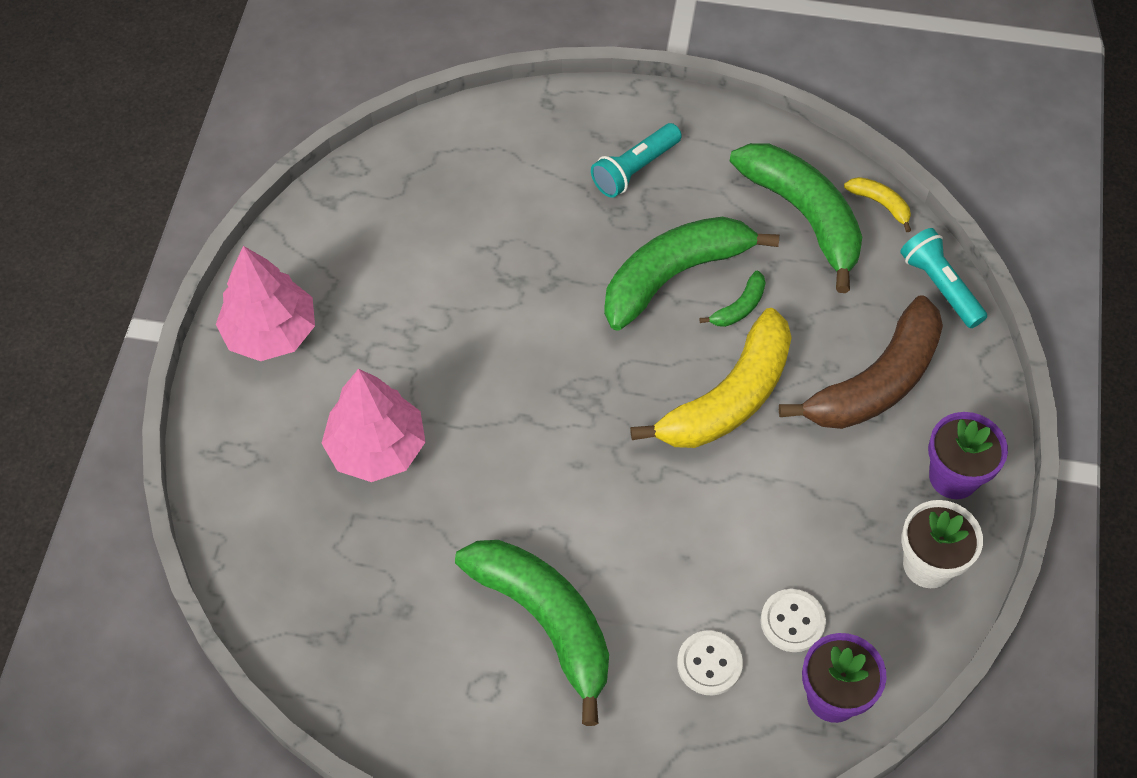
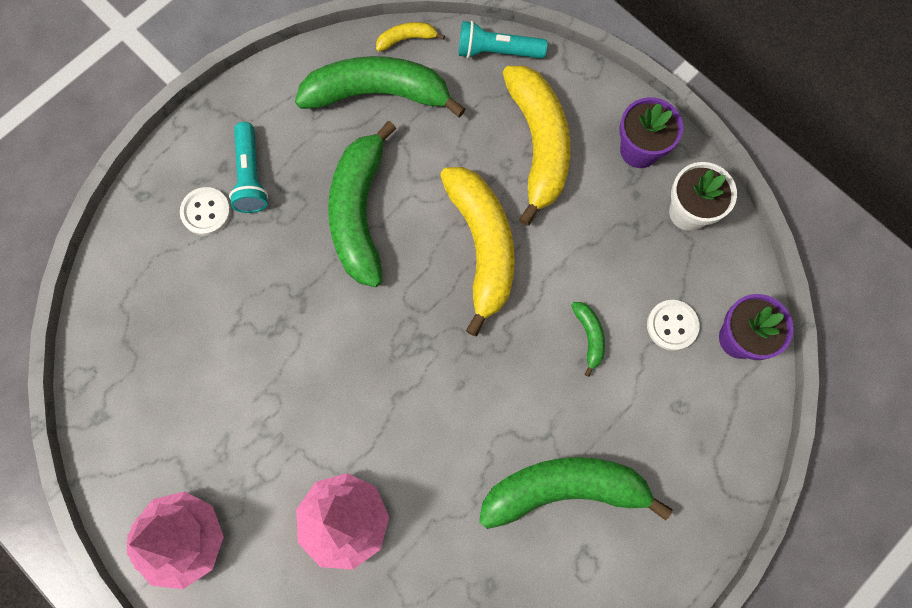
camera: 55 degrees left, 15 degrees up
white button [677,630,743,696] -> white button moved to [180,187,231,235]
green banana [699,271,766,327] -> green banana moved to [571,302,605,377]
brown banana [779,295,943,429] -> yellow banana [503,66,570,226]

